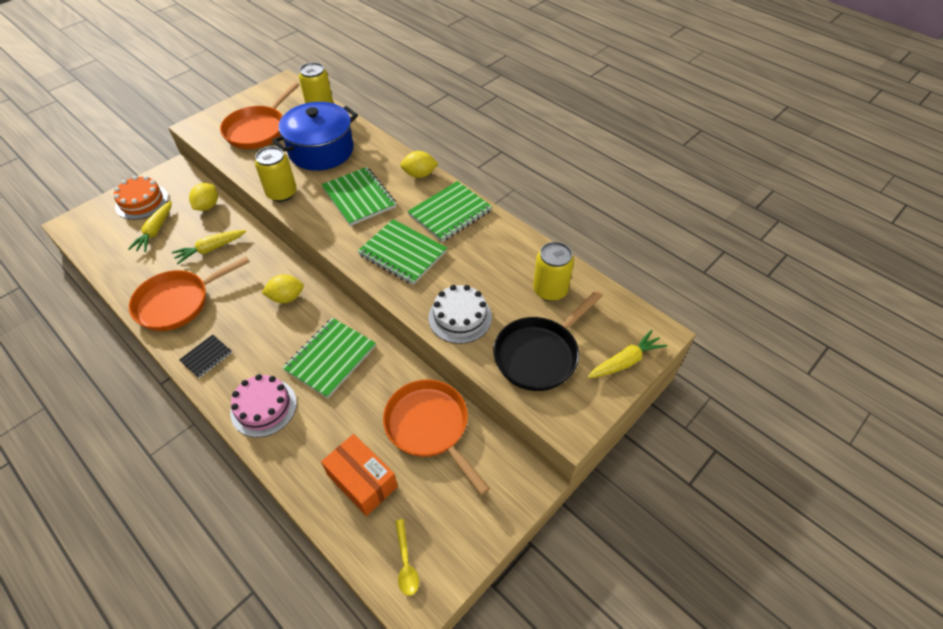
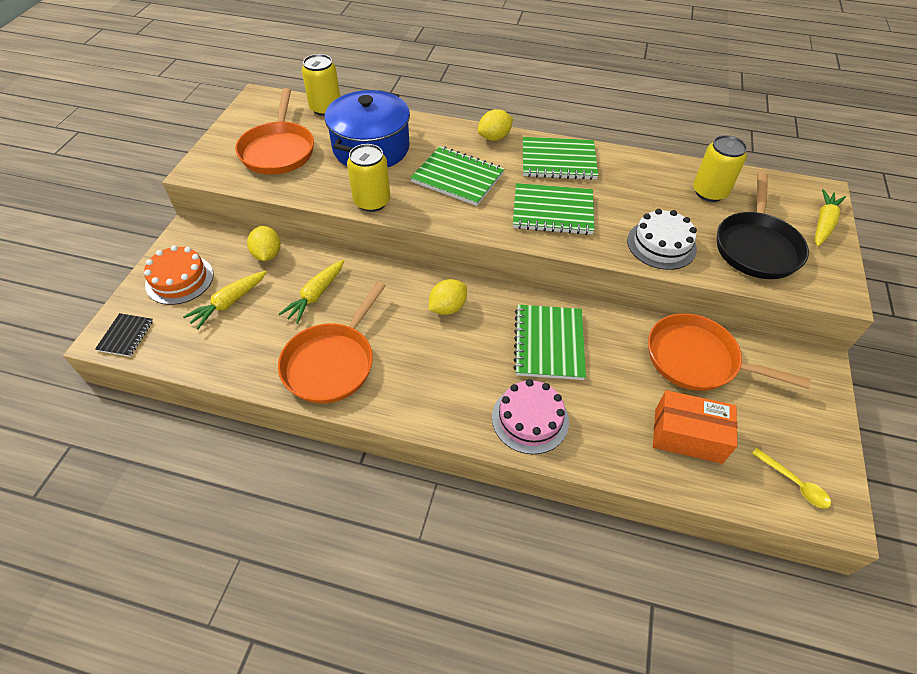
camera: 30 degrees left, 0 degrees up
yellow carrot [128,201,172,252] -> yellow carrot turned 60 degrees clockwise [183,271,267,330]
black notebook [179,335,232,378] -> black notebook moved to [95,313,153,357]
green notebook [407,181,492,242] -> green notebook turned 75 degrees clockwise [523,137,598,180]

